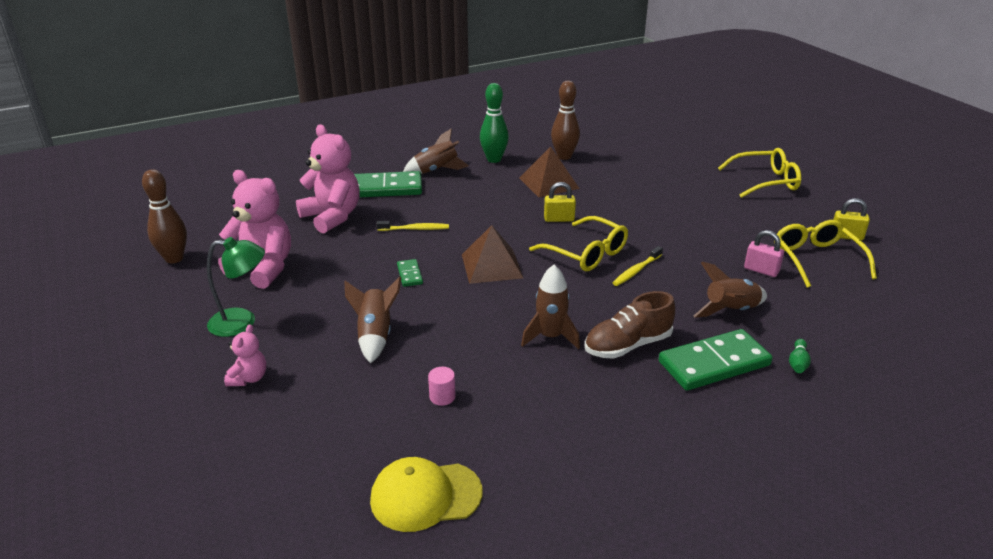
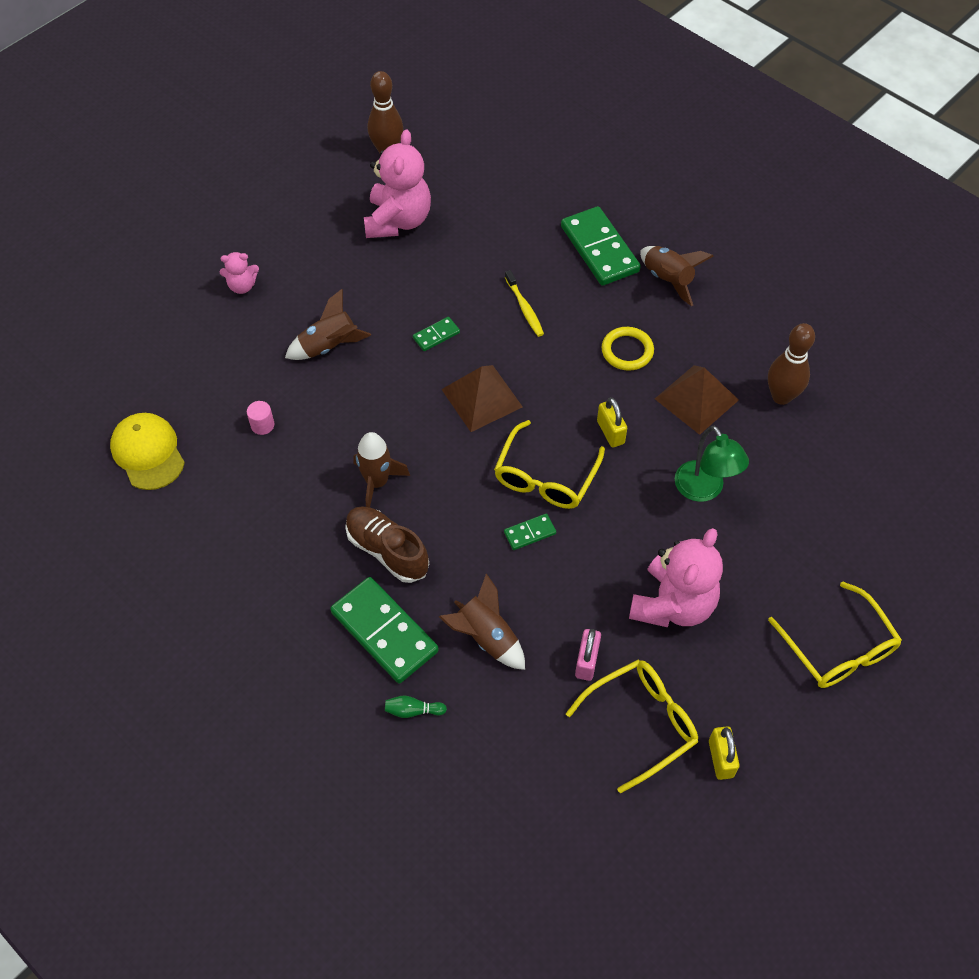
camera: 70 degrees right, 25 degrees up
green lamp [207,237,265,337] -> green lamp moved to [675,426,749,502]
pink teddy bear [296,124,360,234] -> pink teddy bear moved to [629,528,723,627]
green bowling pin [480,83,509,163] -> none
yellow toothbrush [612,246,663,286] -> green domino [504,514,556,550]
none -> yellow ring [601,327,654,371]

